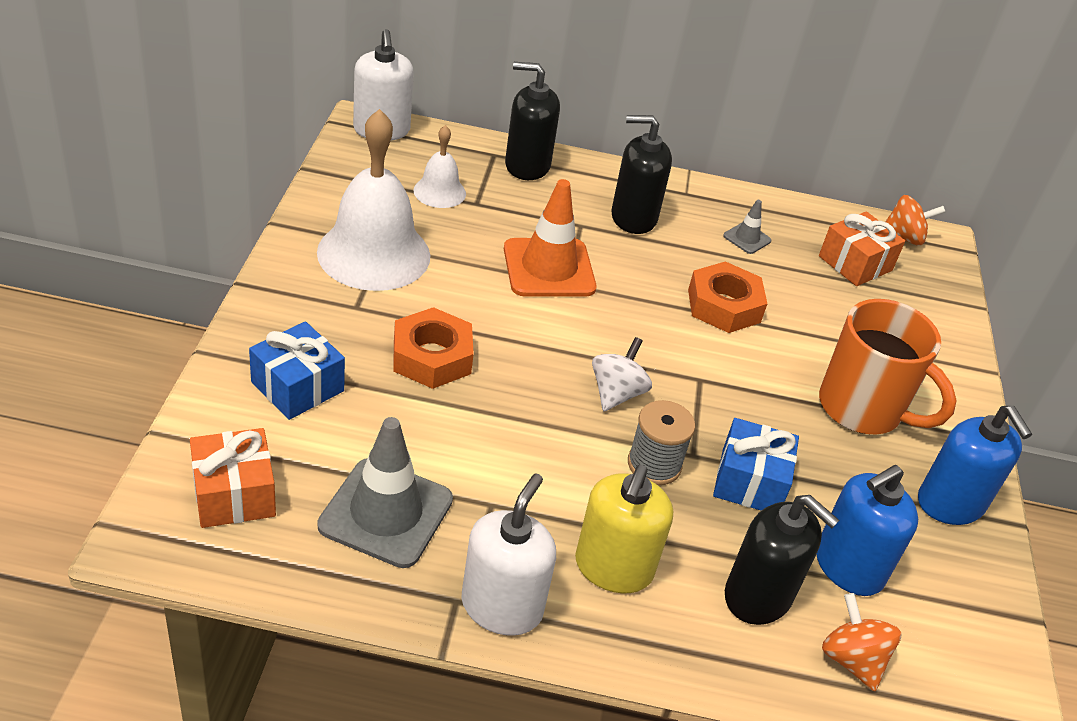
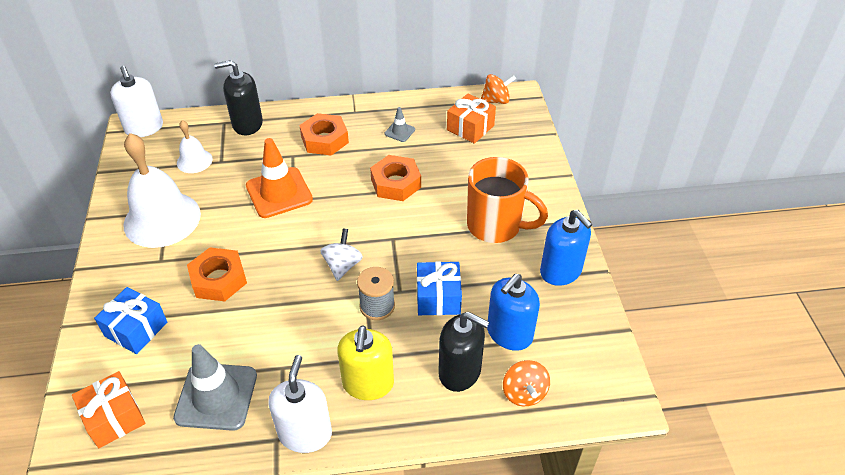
camera: 10 degrees left, 5 degrees up
black soap dispenser [611,115,672,234] -> orange nut [299,113,349,155]
orange spinning top [822,593,902,691] -> orange spinning top turned 150 degrees counterclockwise [503,360,550,406]

